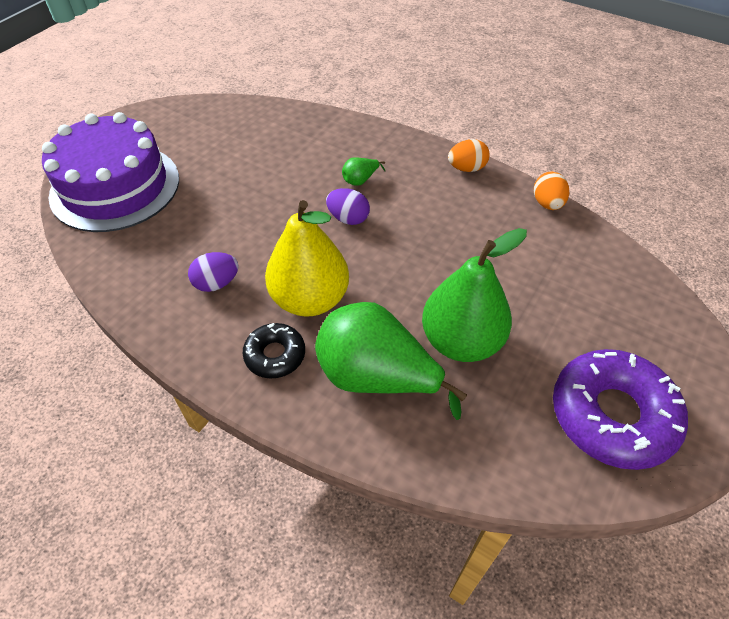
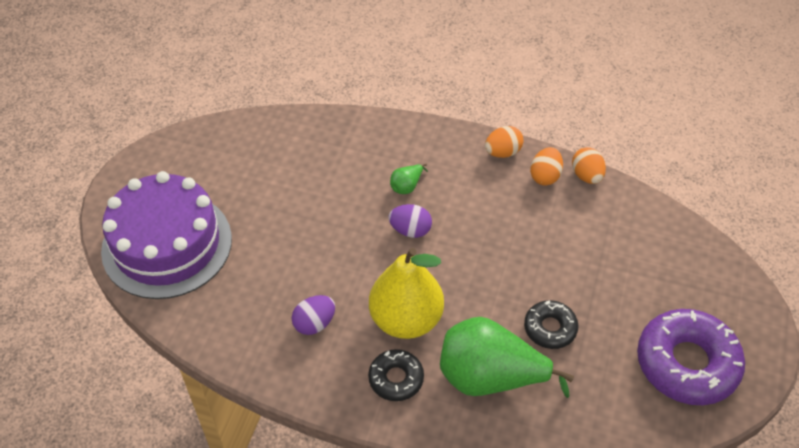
camera: 15 degrees left, 0 degrees up
green pear [422,228,527,362] -> black donut [524,300,579,349]
none -> orange egg [530,147,563,186]

